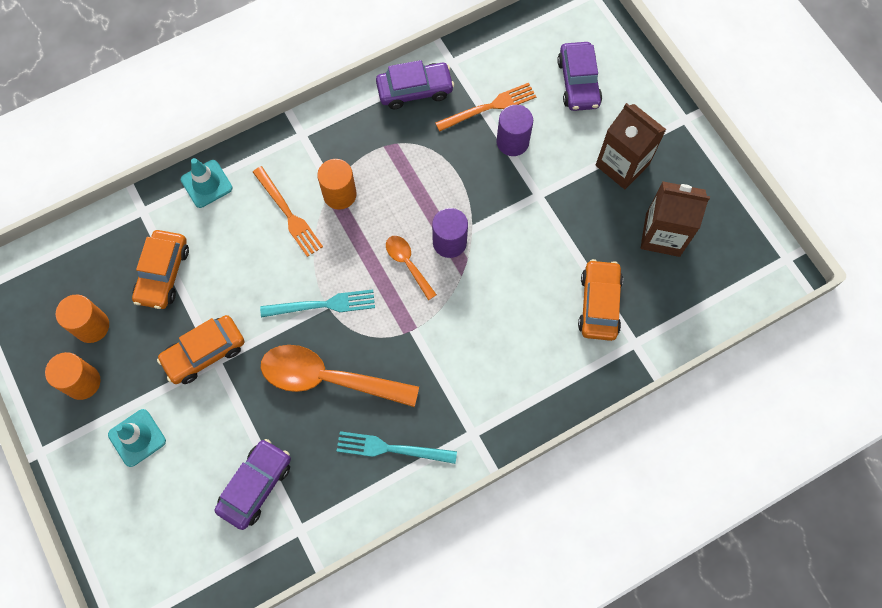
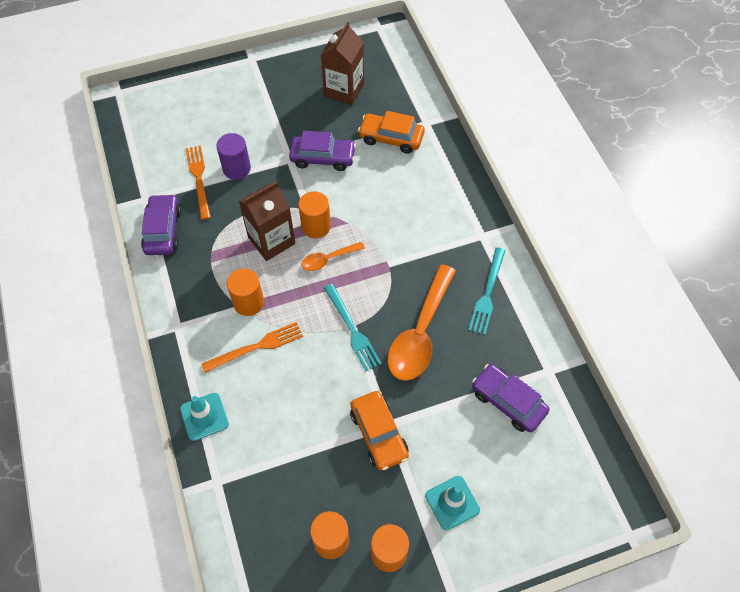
camera: 80 degrees left, 10 degrees down
orange car [132,230,189,309] -> none
turquoise fork [260,289,375,317] -> turquoise fork turned 150 degrees clockwise [324,284,382,371]
purple cylinder [432,208,468,258] -> orange cylinder [298,191,331,238]
purple car [557,42,602,111] -> purple car moved to [289,131,356,171]
brown carton [596,103,667,189] -> brown carton moved to [239,181,295,261]

